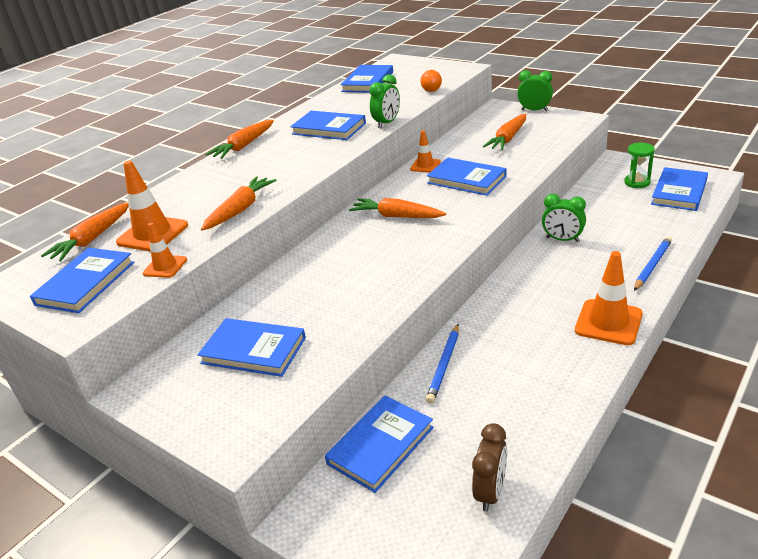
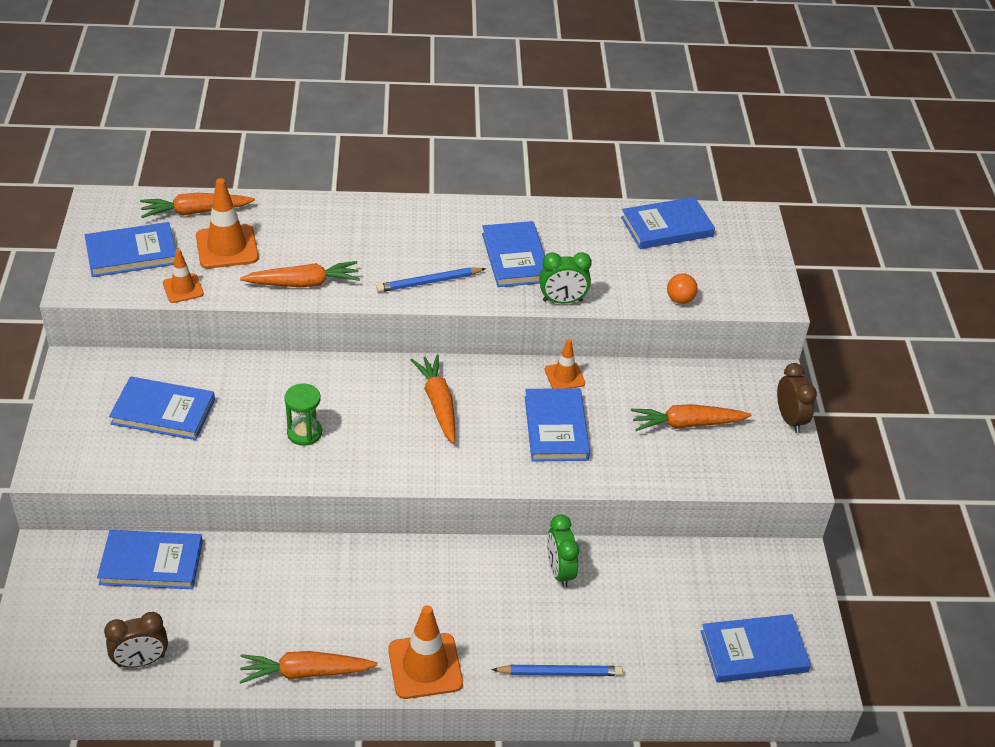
camera: 45 degrees right, 10 degrees up
blue book [197,318,306,377] -> blue book turned 60 degrees counterclockwise [109,377,215,440]
orange carrot [205,120,274,159] -> orange carrot moved to [239,651,378,684]
blue pencil [426,324,459,404] -> blue pencil moved to [376,267,486,292]
green clock [517,70,553,111] -> brown clock [777,363,817,433]
green hourglass [624,143,655,188] -> green hourglass moved to [284,384,322,446]

